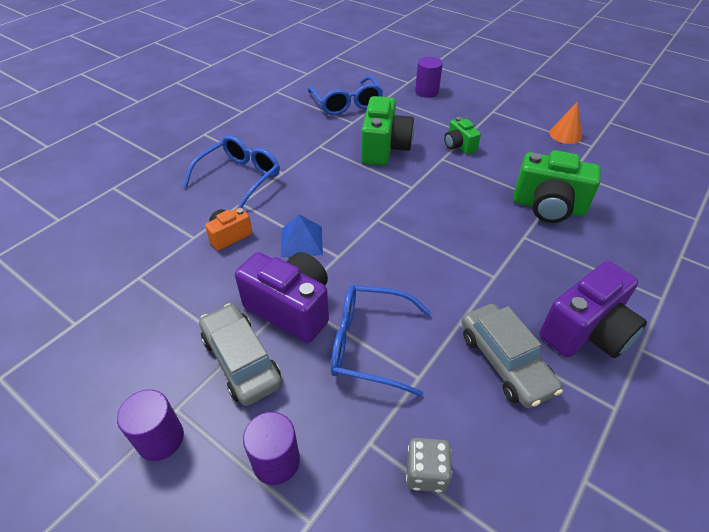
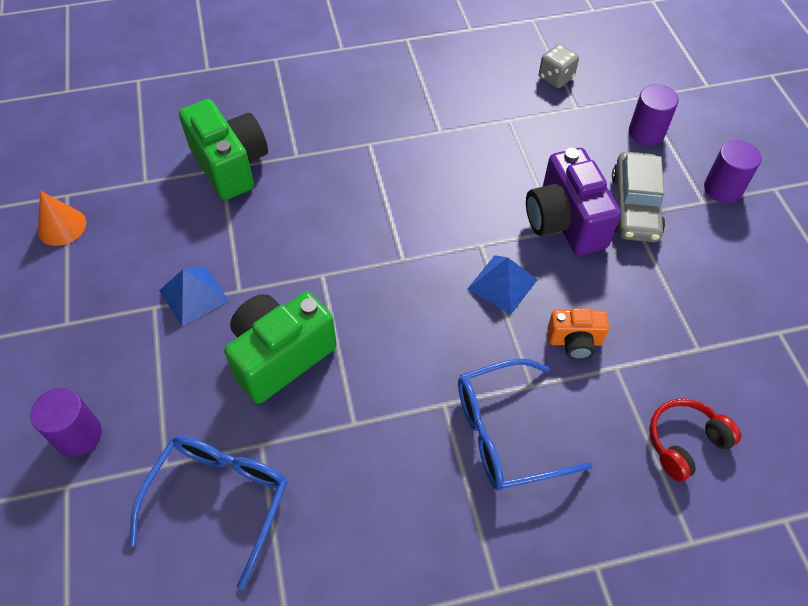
camera: 140 degrees left, 10 degrees up
blue glasses [331,285,431,397] -> none
green camera [444,117,481,154] -> blue pyramid [159,266,229,327]
grey car [462,304,563,408] -> none
purple camera [540,261,647,358] -> none
none -> red headphones [649,398,741,482]

